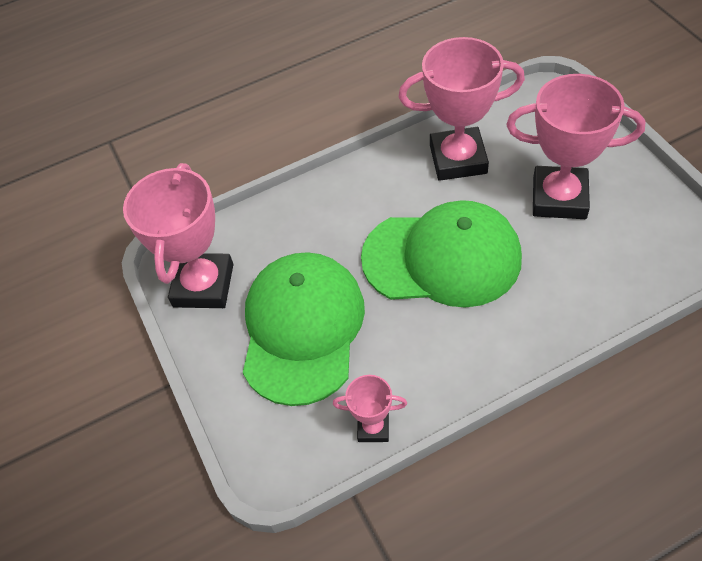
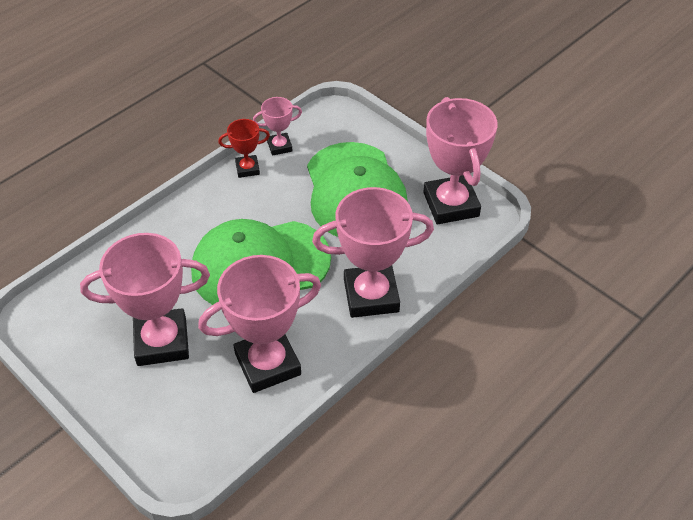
camera: 155 degrees right, 5 degrees down
none -> red trophy [218,119,270,178]
none -> pink trophy [312,187,434,318]

